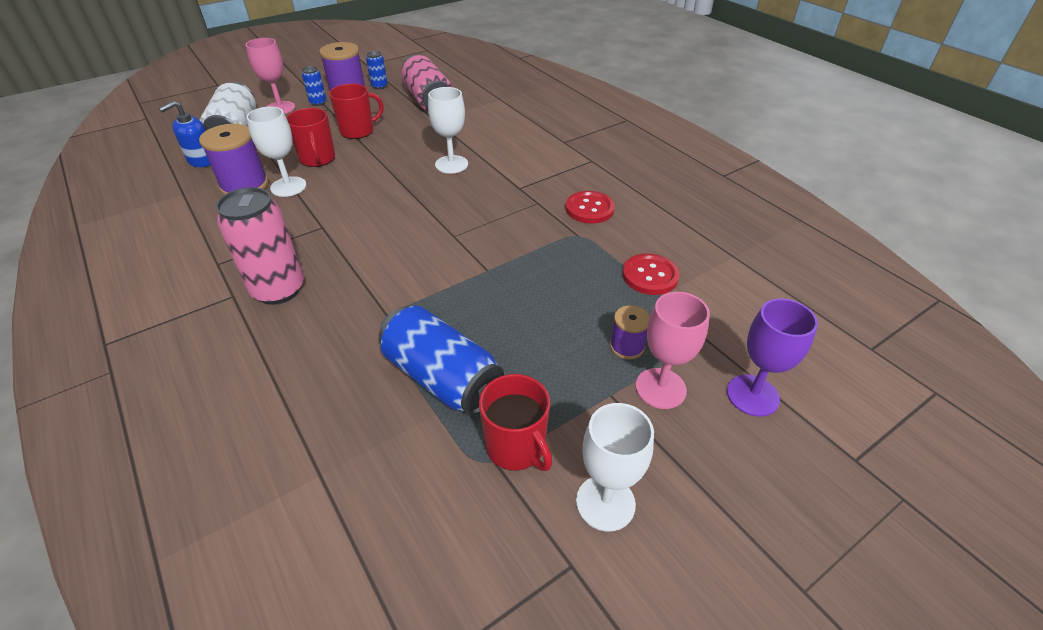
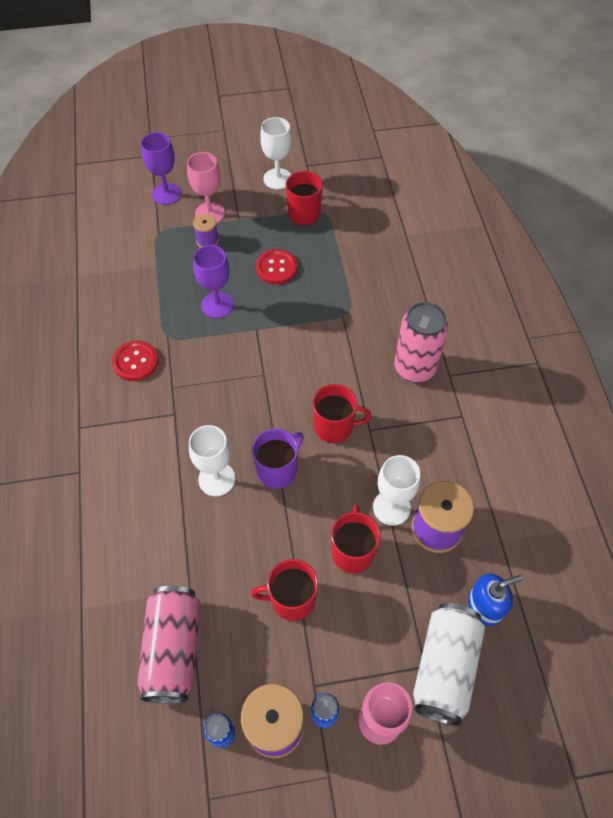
camera: 155 degrees left, 15 degrees up
blue can [379,306,504,415] -> none
red button [622,253,680,295] -> red button moved to [256,249,298,285]
none -> purple goblet [193,245,234,318]
none -> purple mug [252,429,304,489]
none -> red mug [313,384,371,443]

